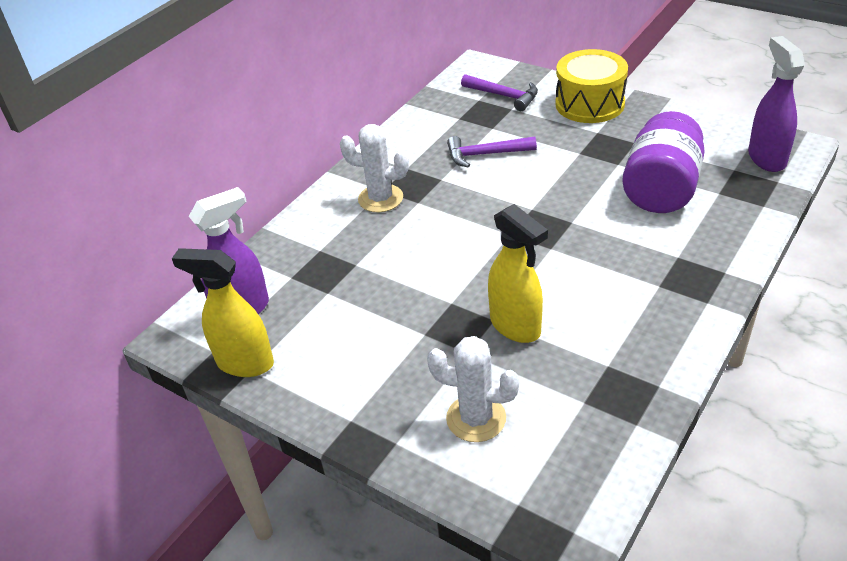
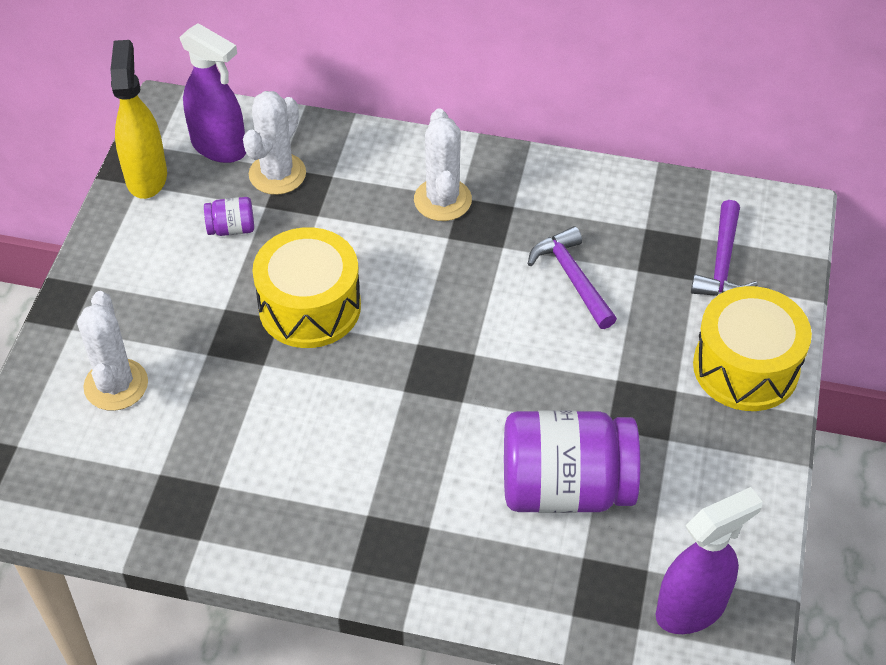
camera: 65 degrees right, 10 degrees up
yellow spray bottle [488,204,548,343] -> none
none -> purple jar [204,197,254,236]
none -> white cactus [243,91,306,195]
none -> yellow drum [252,227,361,348]

